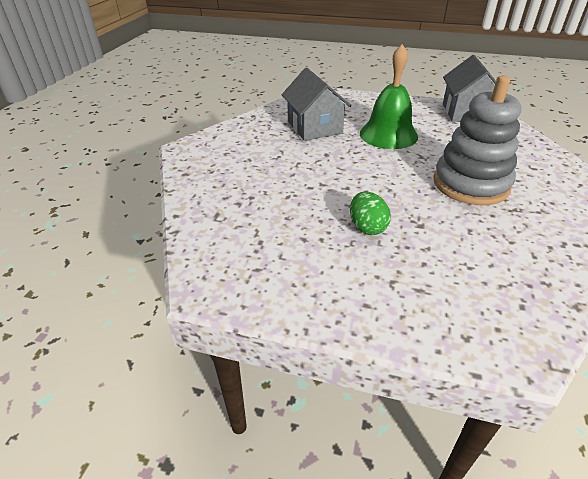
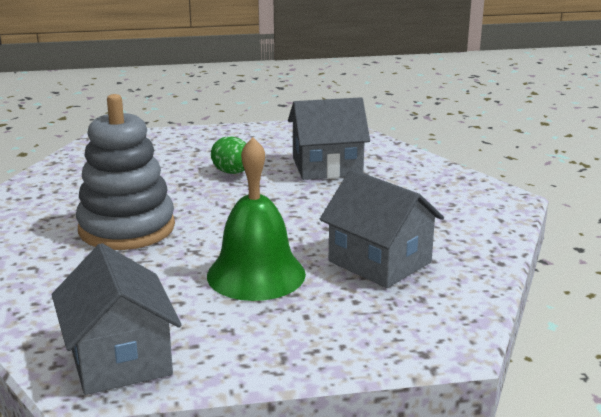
camera: 155 degrees right, 15 degrees down
none -> grey house [288,97,370,180]

